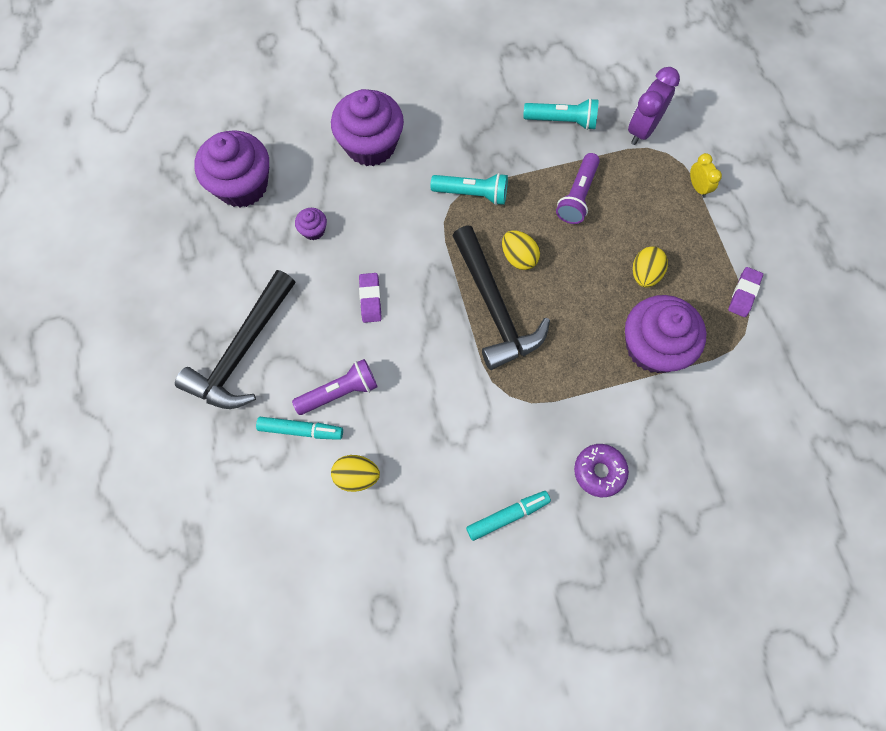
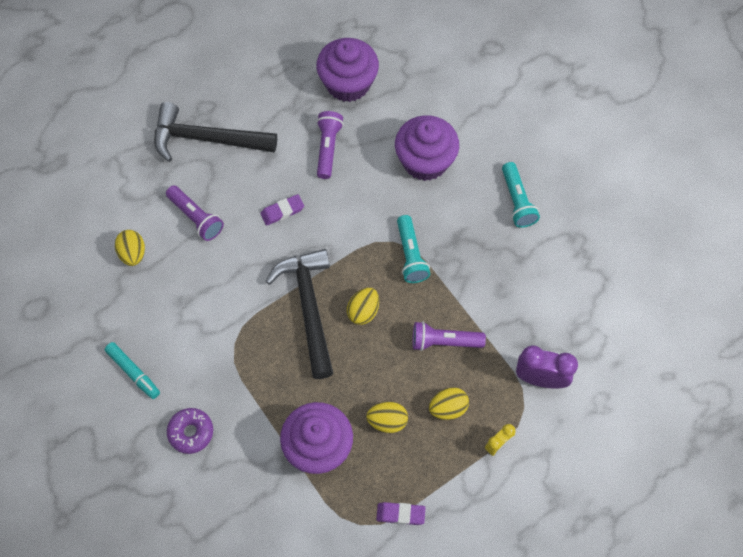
camera: 70 degrees right, 5 degrees down
turquoise marker [256,417,343,440] -> none
purple cupcake [295,208,327,240] -> purple flashlight [317,111,344,179]
black hammer [452,226,550,370] -> black hammer turned 120 degrees clockwise [266,249,333,379]
turquoise flashlight [523,98,598,130] -> turquoise flashlight moved to [502,162,540,228]
none -> yellow egg [429,387,469,420]

